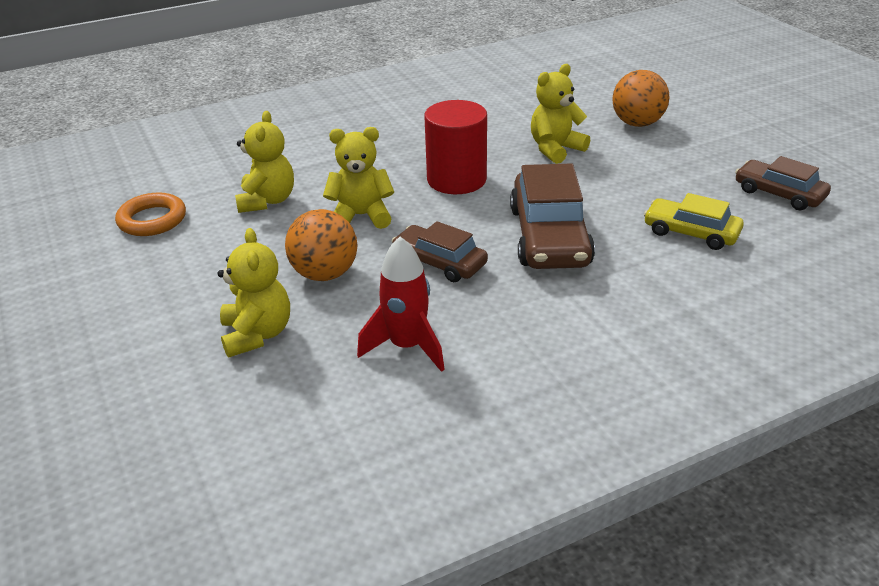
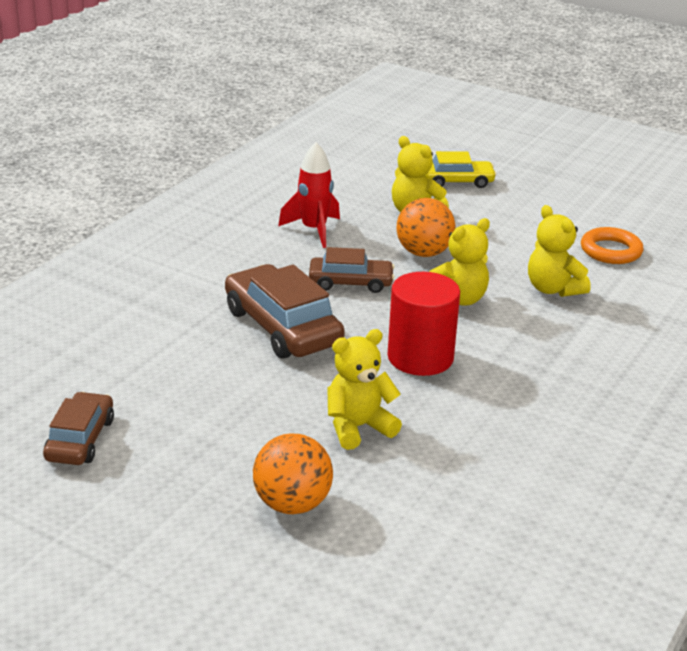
camera: 145 degrees right, 5 degrees down
yellow teddy bear [531,64,590,164] -> yellow teddy bear turned 135 degrees counterclockwise [327,329,402,450]
yellow car [644,193,744,250] -> yellow car moved to [425,151,497,188]
brown car [735,156,831,210] -> brown car turned 90 degrees counterclockwise [43,392,114,465]

